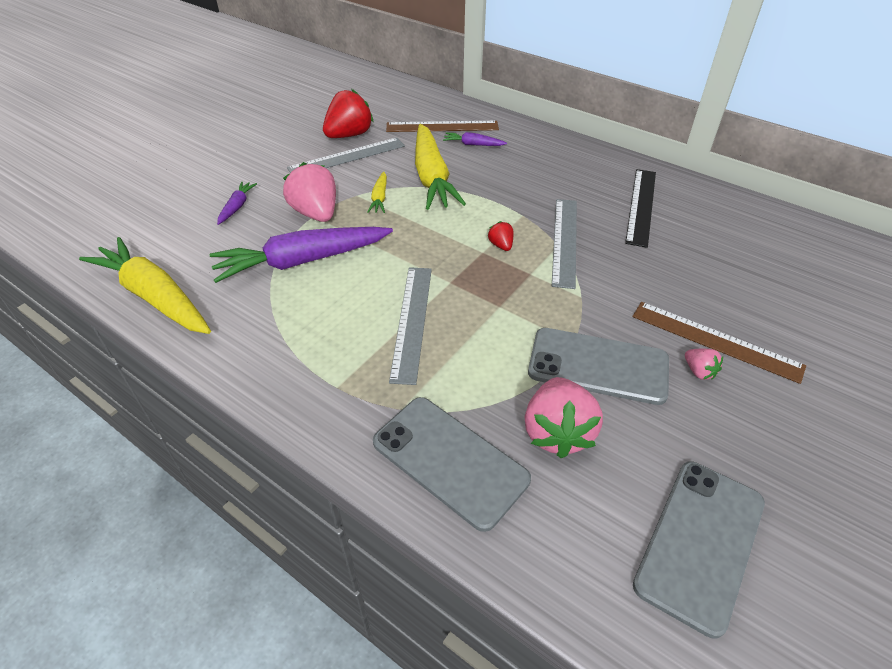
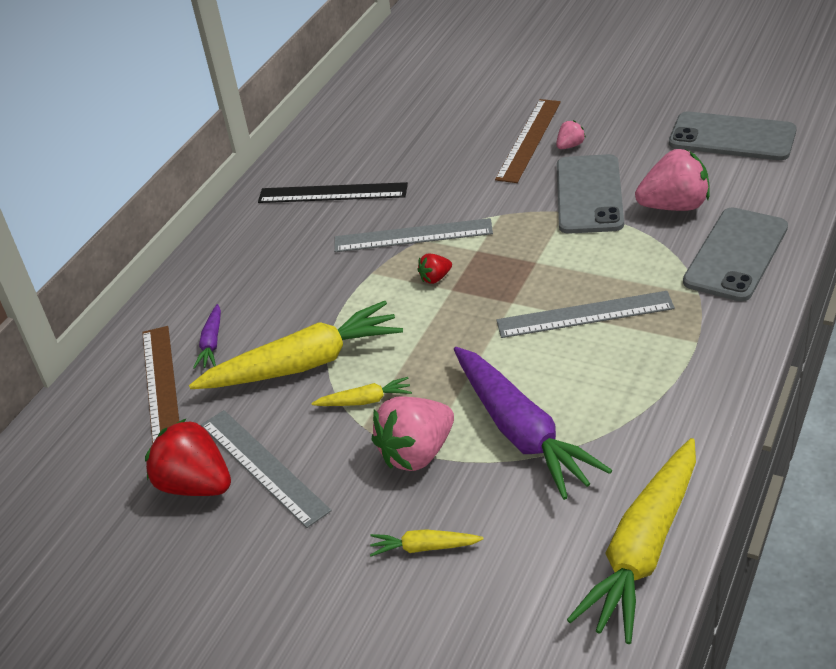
camera: 95 degrees left, 5 degrees down
purple carrot [217,181,257,225] -> yellow carrot [370,529,484,557]

